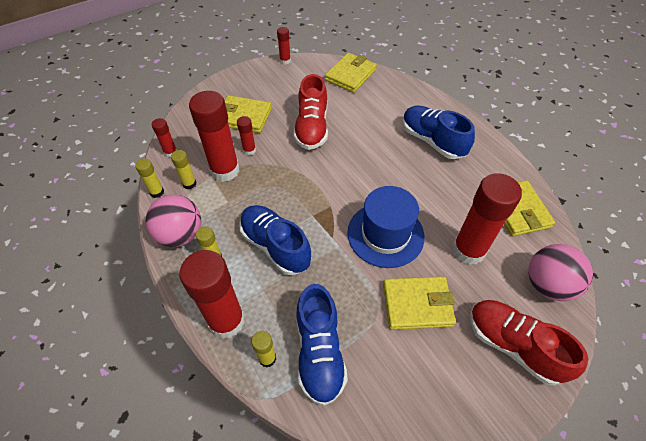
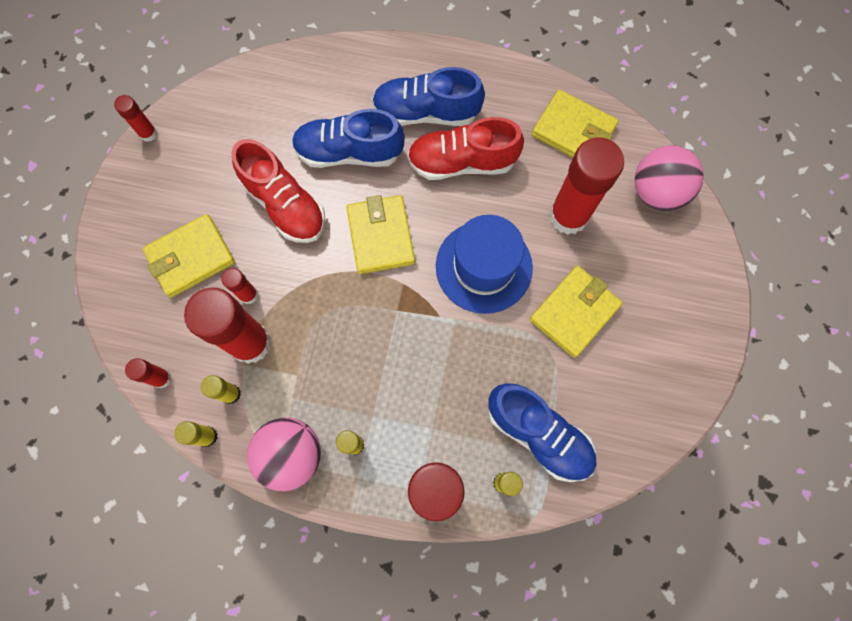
camera: 45 degrees left, 20 degrees up
blue shoe [239,205,311,275] -> blue shoe moved to [292,109,405,168]
yellow wallet [325,53,377,93] -> yellow wallet moved to [346,195,415,274]
red shoe [470,300,589,385] -> red shoe moved to [407,117,524,180]

